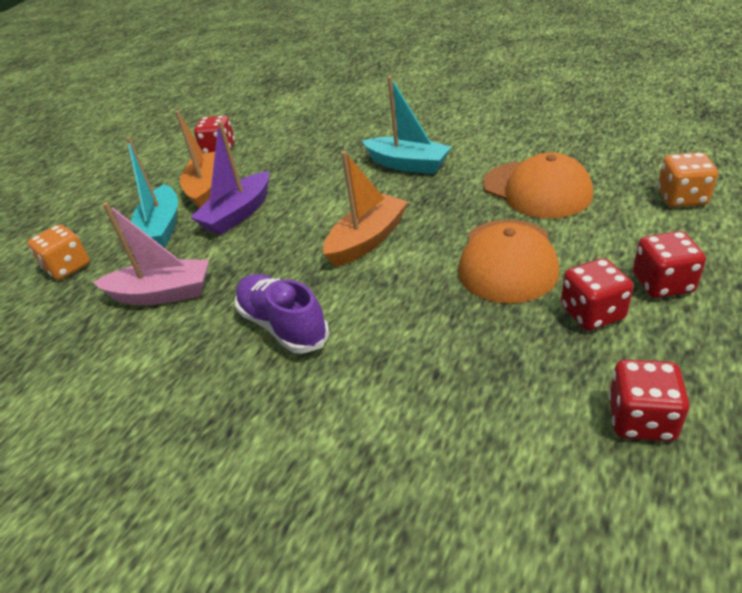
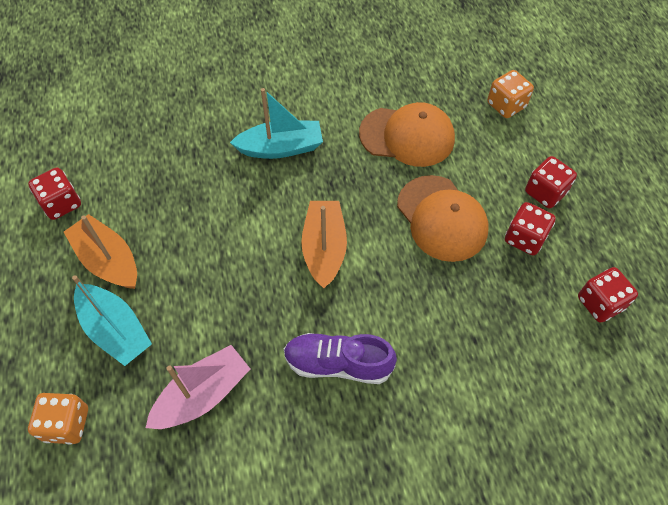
camera: 45 degrees left, 20 degrees up
purple boat [190,121,269,235] -> none

